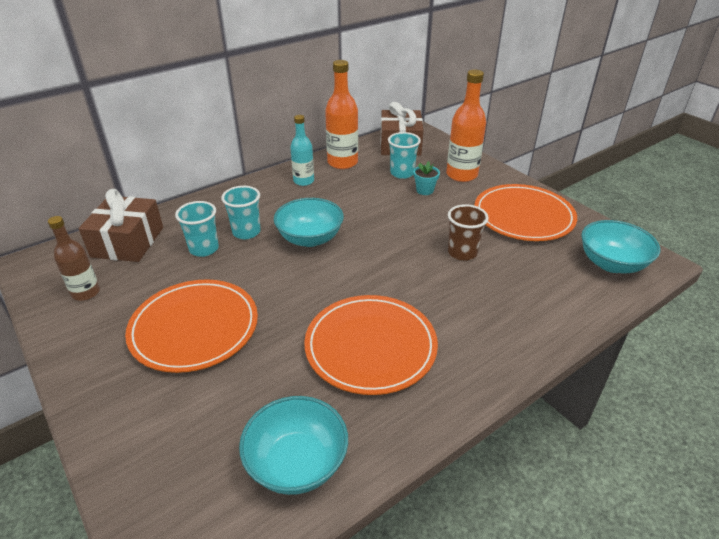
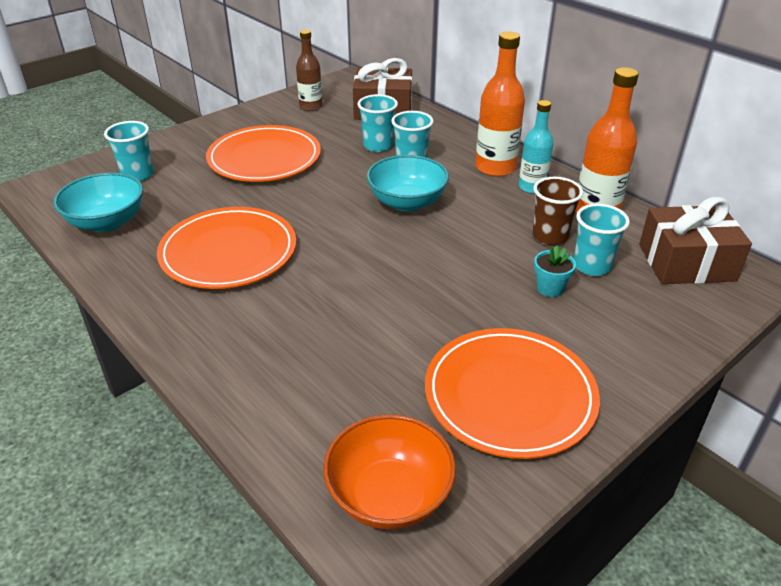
camera: 85 degrees right, 0 degrees up
orange bottle [446,70,486,182] -> orange bottle moved to [475,31,525,177]
brown cup [448,204,489,261] -> brown cup moved to [532,177,583,245]
turquoise bowl [581,220,660,273] -> orange bowl [324,414,456,530]
none -> turquoise cup [104,121,154,181]

